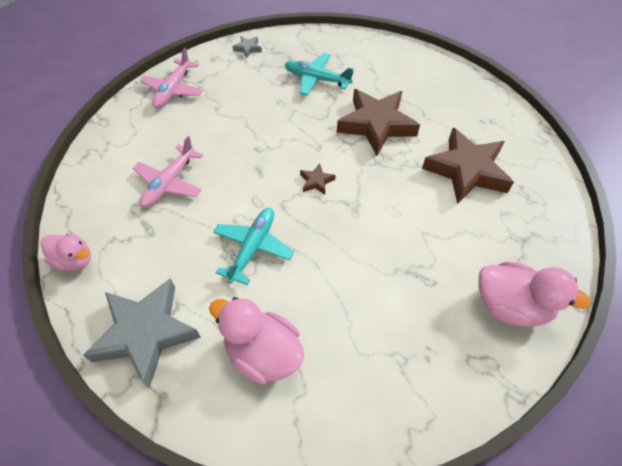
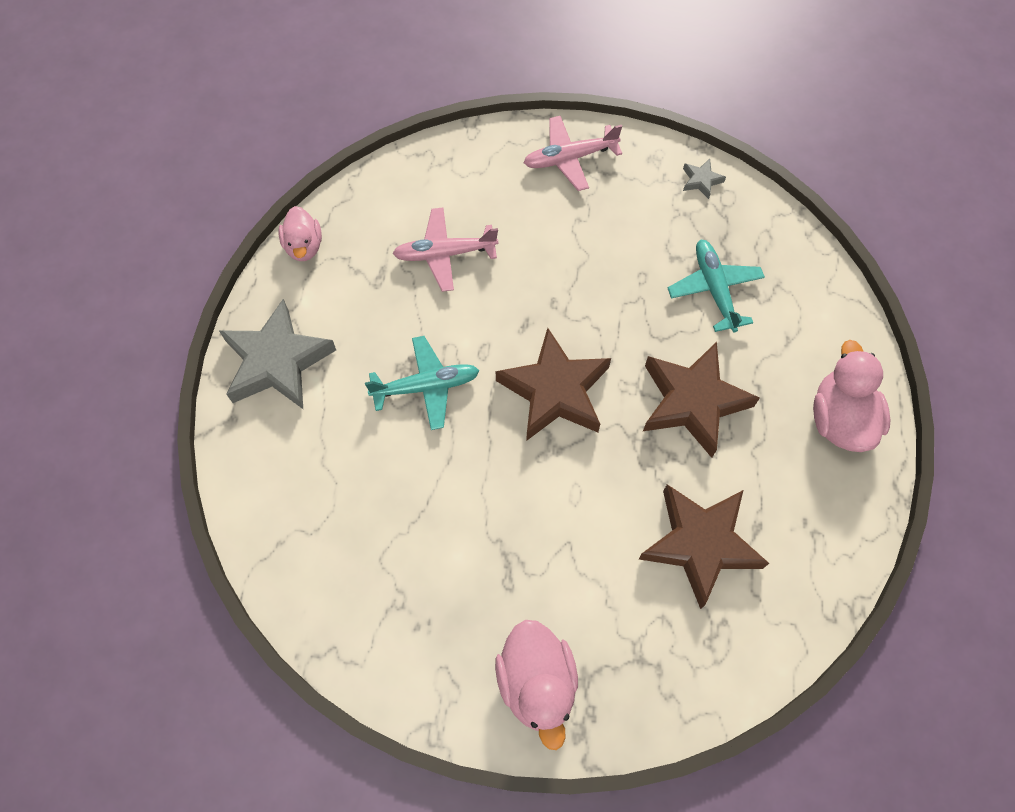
camera: 55 degrees right, 10 degrees up
pink duck [209,297,304,384] -> pink duck moved to [813,340,890,452]
brown star [300,163,336,195] -> brown star [496,328,611,441], size x2.41

